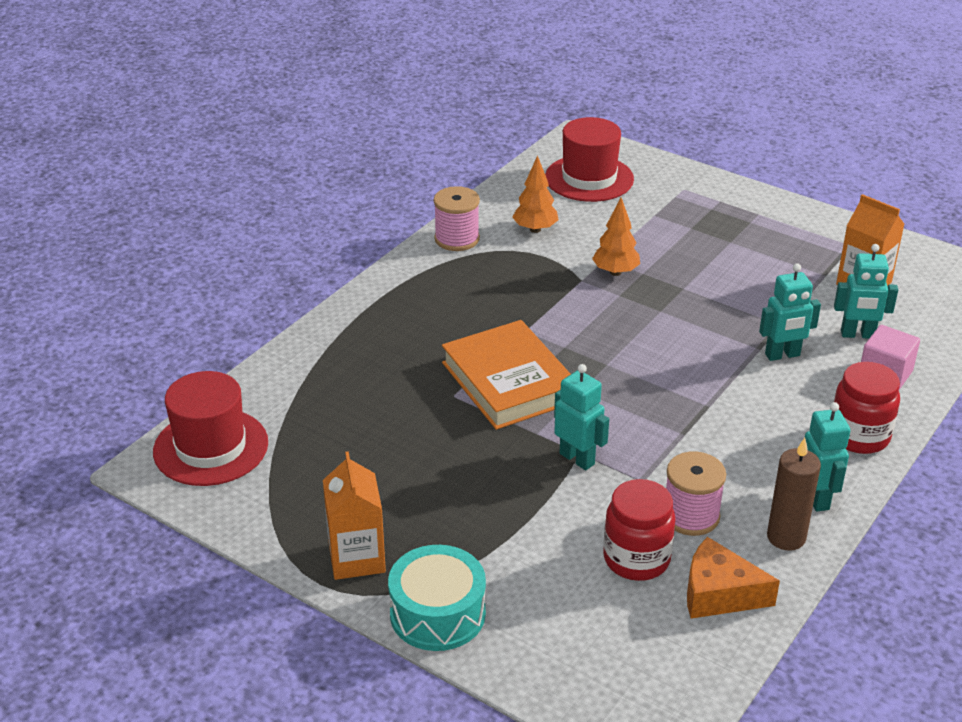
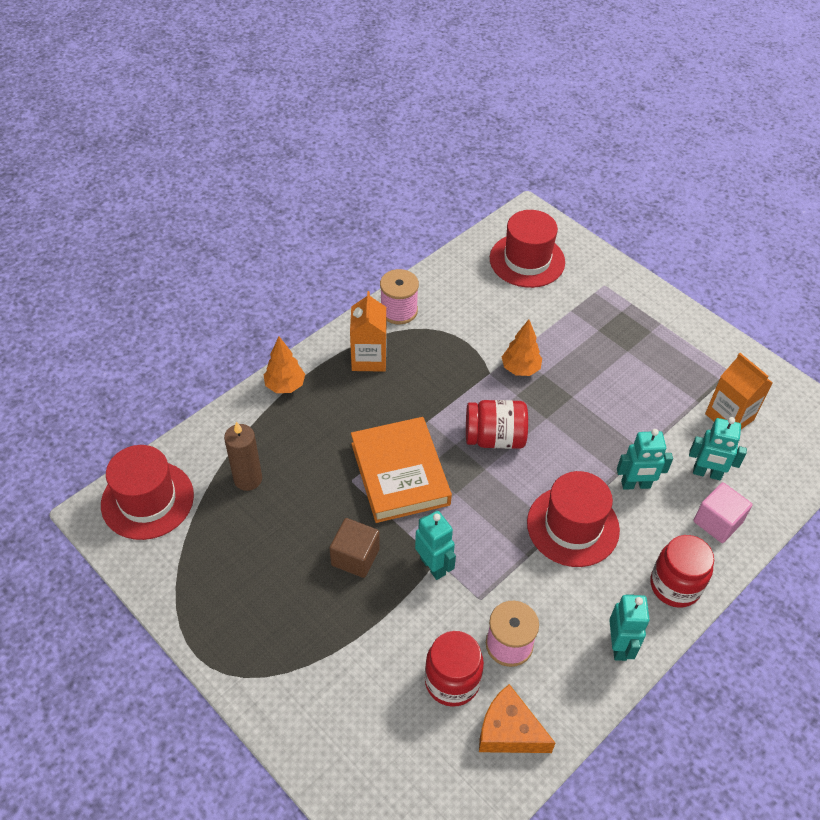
camera: 10 degrees right, 15 degrees up
orange carton [323,451,386,580] -> orange carton moved to [350,291,387,372]
turquoise drum [388,545,486,651] -> none
orange tree [512,155,559,233] -> orange tree moved to [264,337,305,393]
brown candle [767,438,821,551] -> brown candle moved to [224,422,262,491]
none -> brown cube [330,518,380,578]
none -> red jar [466,400,528,449]
none -> red hat [527,471,620,567]

